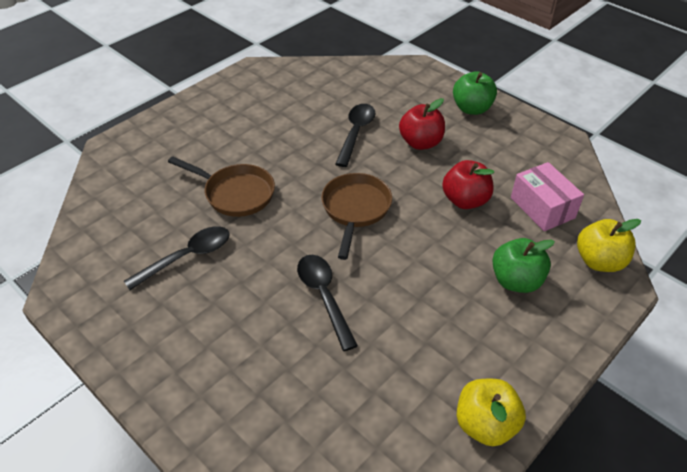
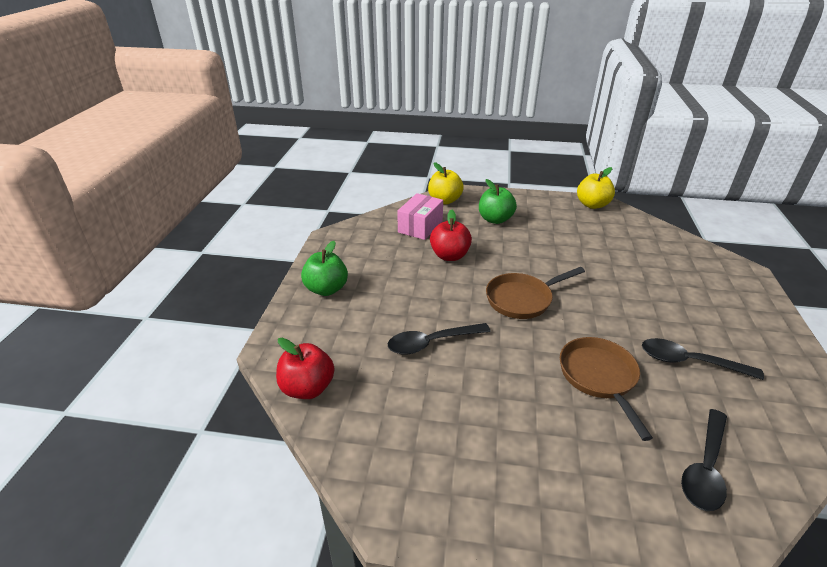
camera: 125 degrees left, 10 degrees down
black spoon [297,255,358,351] -> black spoon moved to [681,409,727,511]
red apple [399,98,445,150] -> red apple moved to [276,338,334,399]

